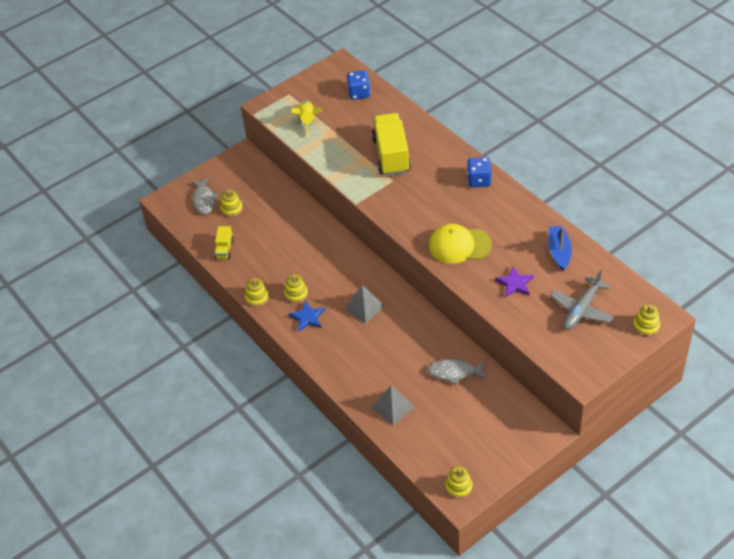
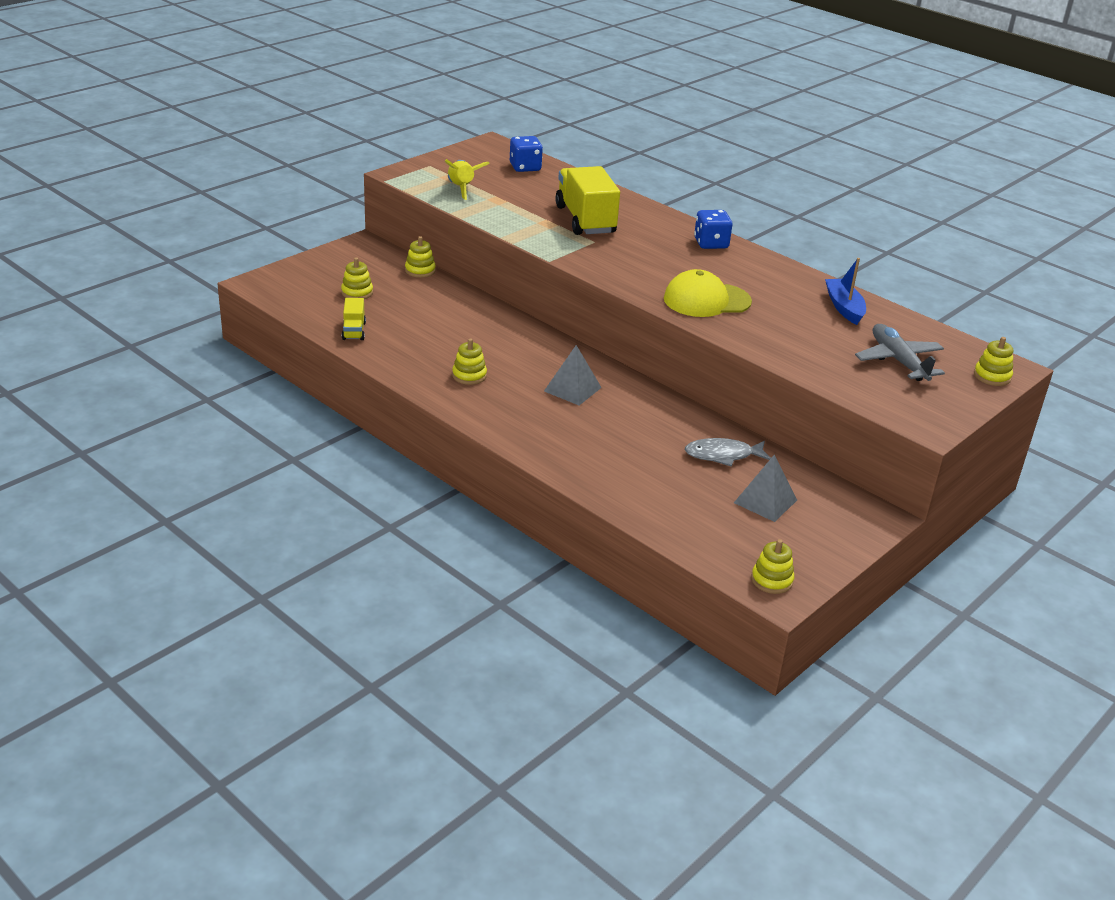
camera: 15 degrees left, 15 degrees down
grey fish [191,177,218,214] -> none
yellow stacking toy [245,278,269,307] -> yellow stacking toy moved to [405,236,436,278]
blue star [288,301,325,332] -> none
grey pyramid [371,386,415,426] -> grey pyramid moved to [734,454,797,522]
purple star [495,266,534,297] -> none
grey plane [550,270,614,330] -> grey plane turned 135 degrees clockwise [855,324,945,381]

